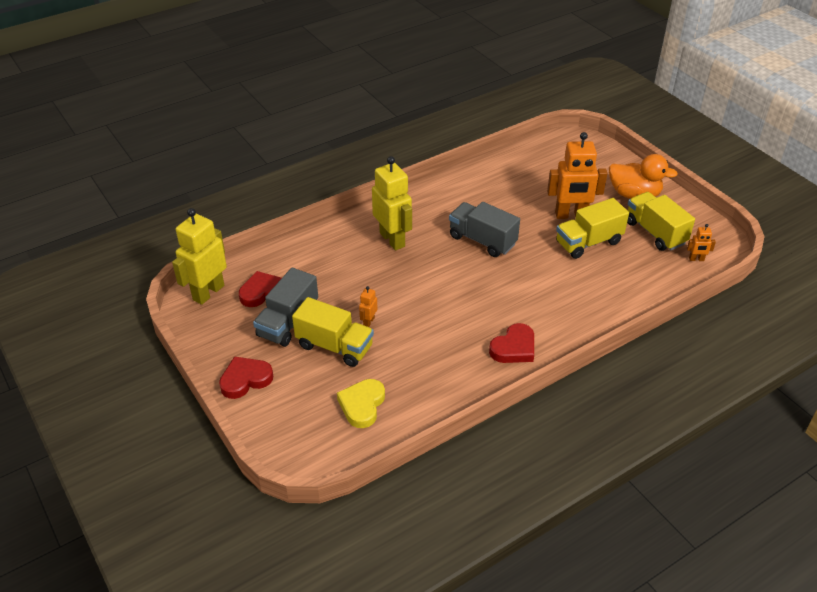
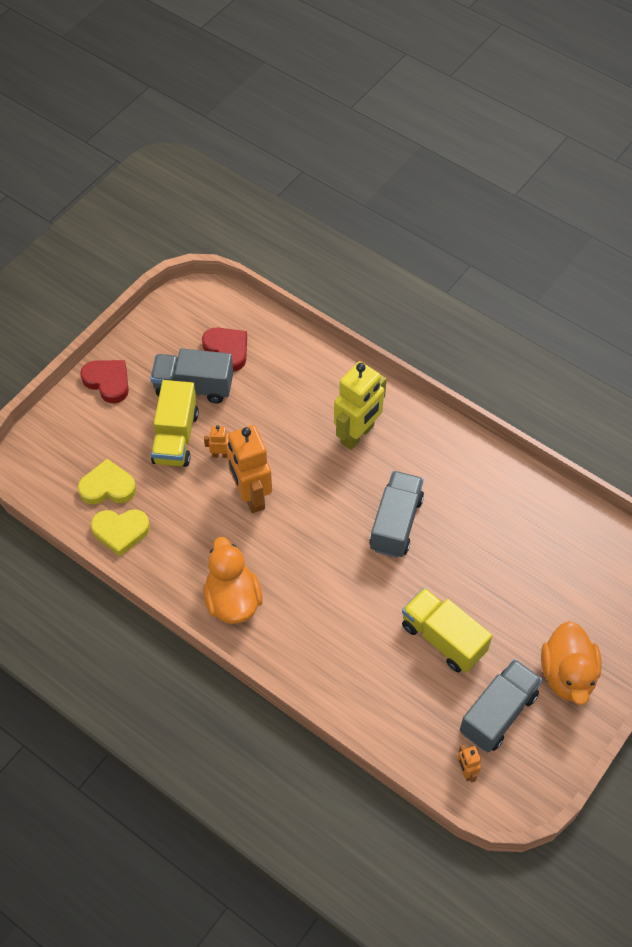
camera: 70 degrees right, 15 degrees up
yellow robot [172,208,227,305] -> none
red heart [489,323,534,363] -> orange duck [203,537,263,624]
orange robot [547,132,608,219] -> orange robot moved to [226,425,272,513]
yellow truck [627,192,695,251] -> grey truck [460,659,542,752]
none -> yellow heart [91,509,150,556]

